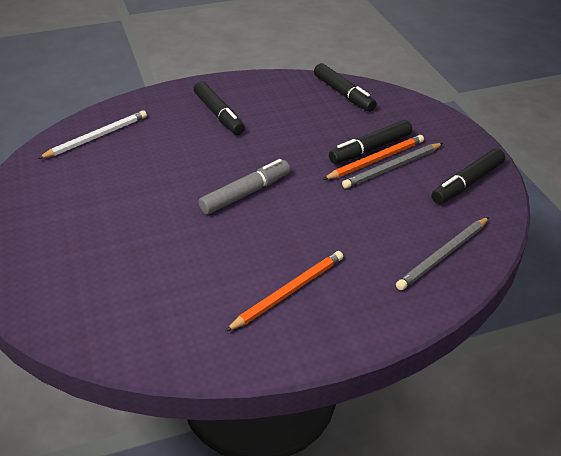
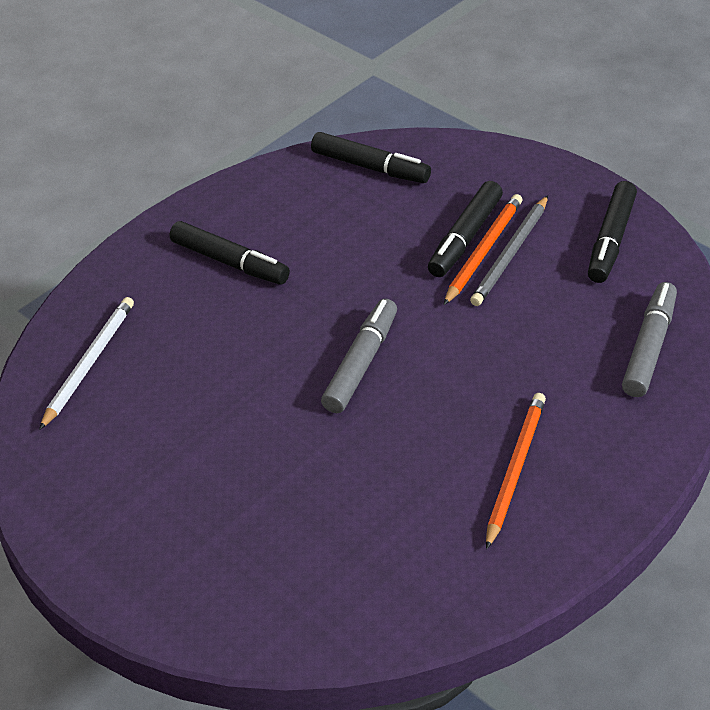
camera: 25 degrees left, 5 degrees up
grey pencil [396,217,489,290] -> grey marker [622,282,677,397]

